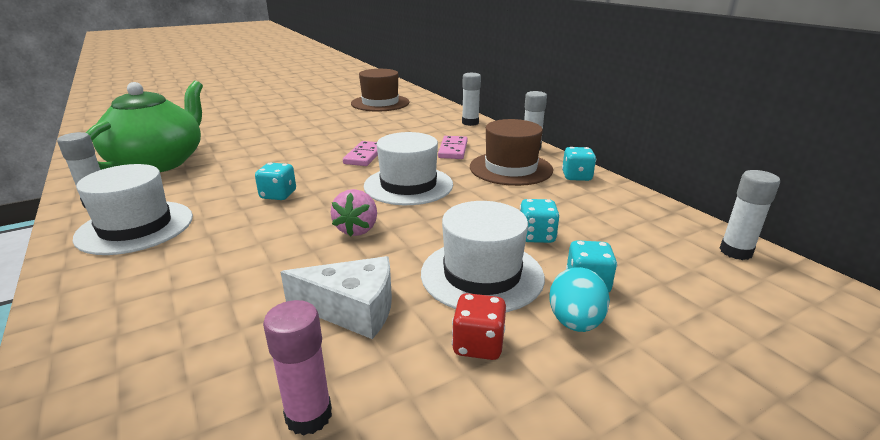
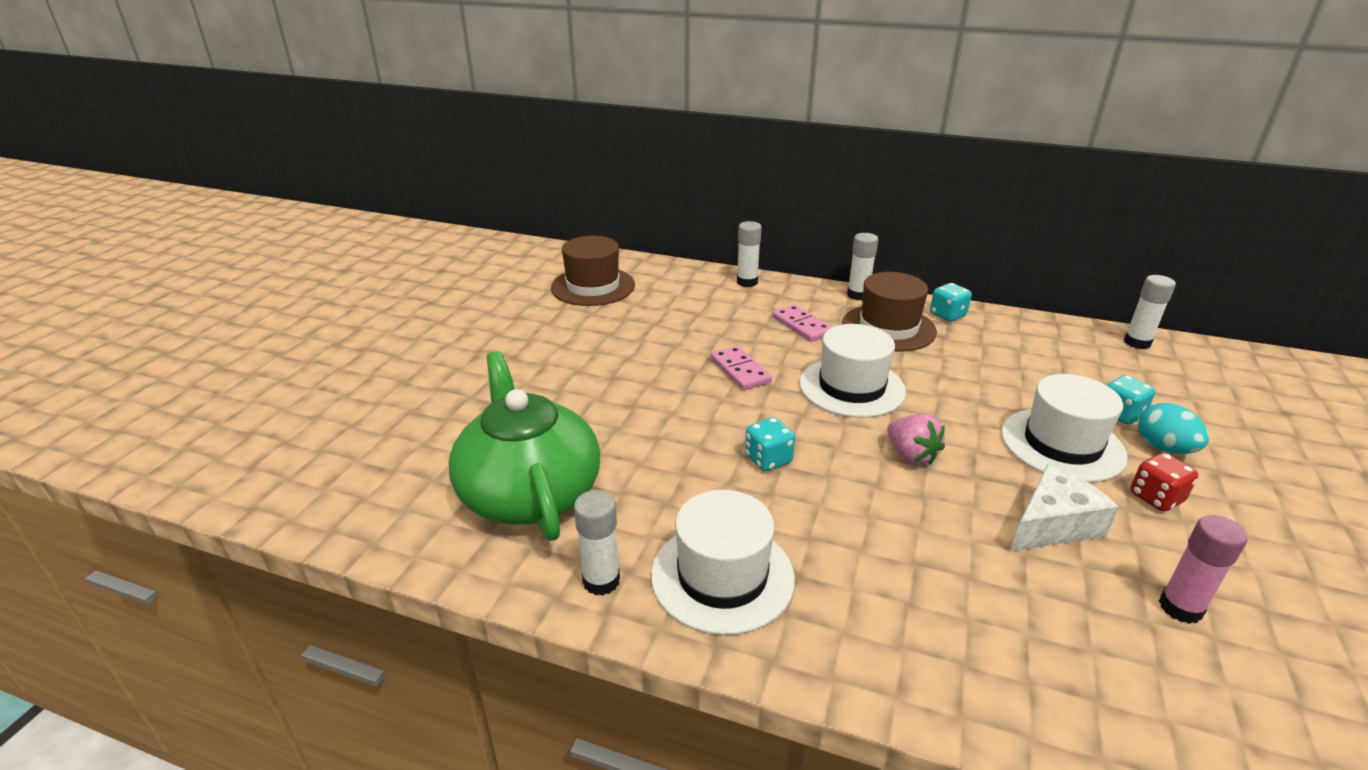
camera: 40 degrees left, 5 degrees up
turquoise dice [520,199,559,243] -> none

